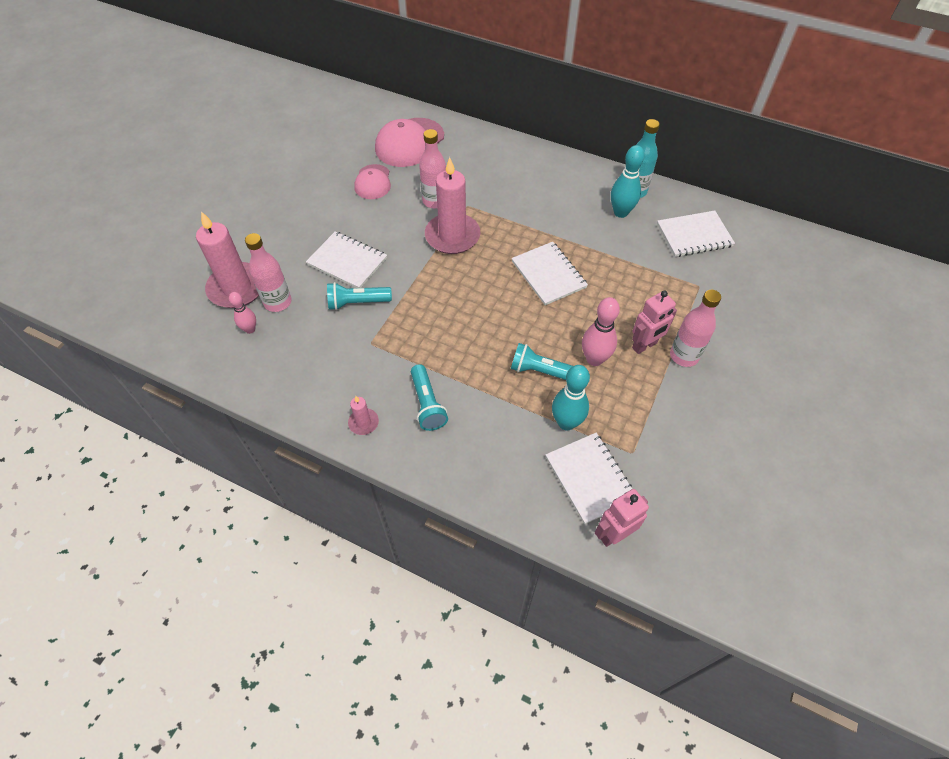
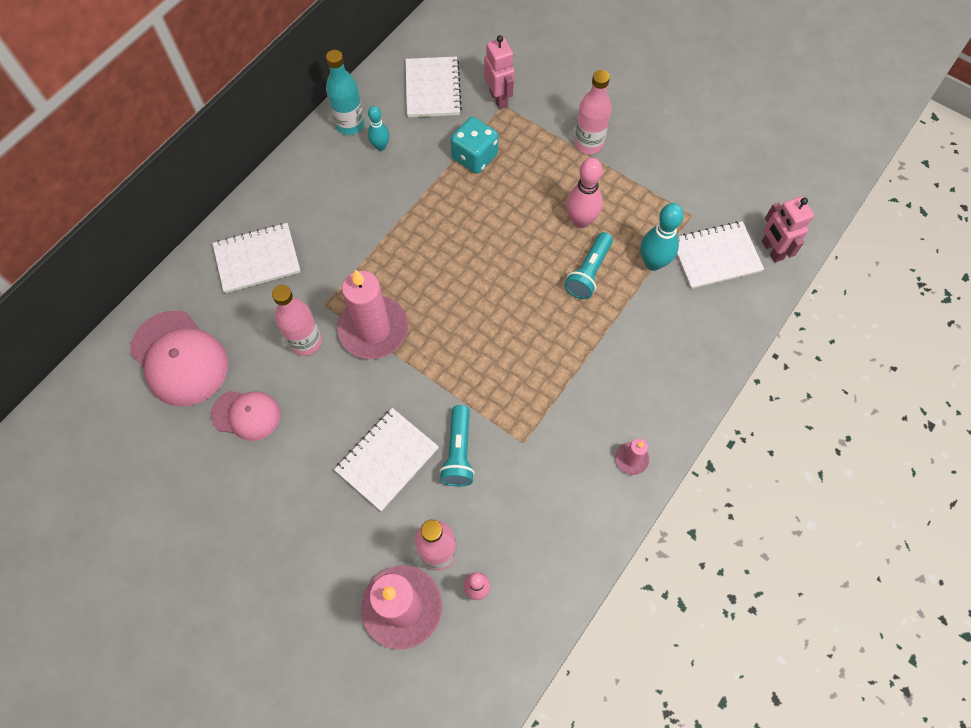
camera: 80 degrees left, 10 degrees up
turquoise flashlight [411,364,448,431] -> none
white notebook [512,242,588,305] -> white notebook moved to [212,223,301,293]
turquoise bowling pin [611,145,645,218] -> turquoise bowling pin [368,106,389,151], size x0.62
pink robot [632,290,677,354] -> pink robot moved to [484,35,515,109]
none -> turquoise dice [451,117,498,174]

